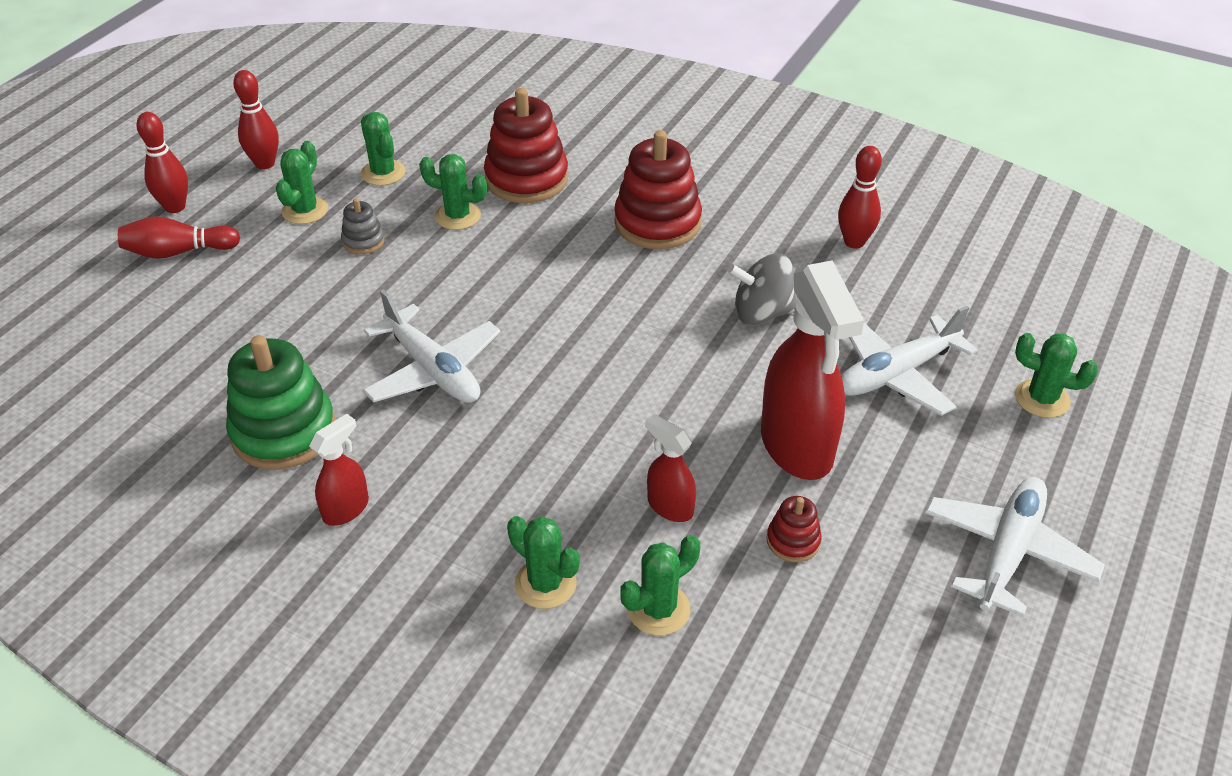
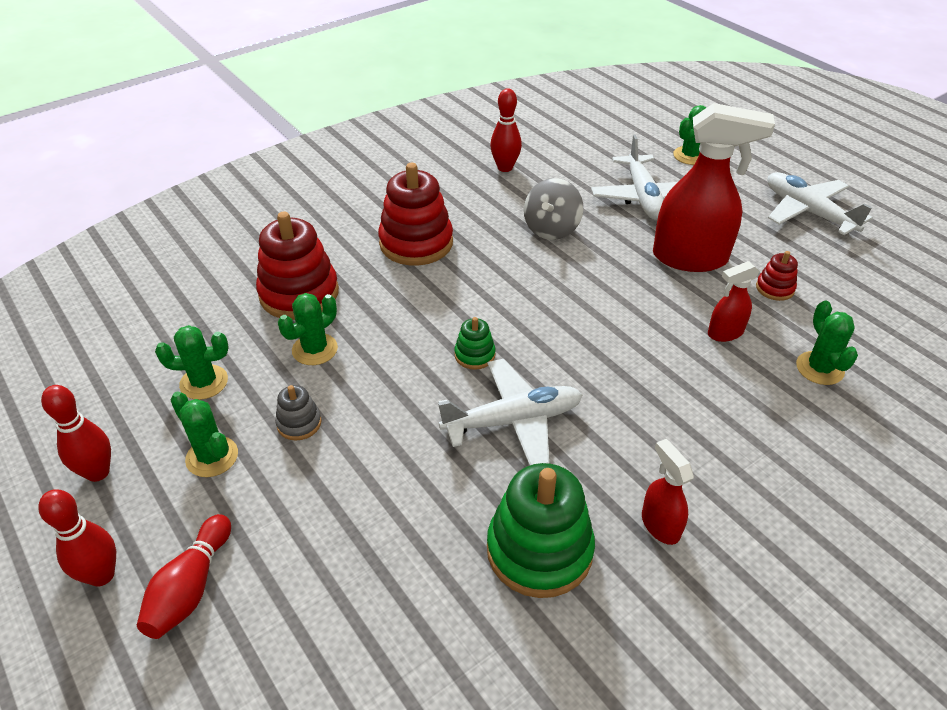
camera: 65 degrees left, 0 degrees up
green cactus [507,516,580,609] -> none
none -> green stacking toy [454,317,496,370]

